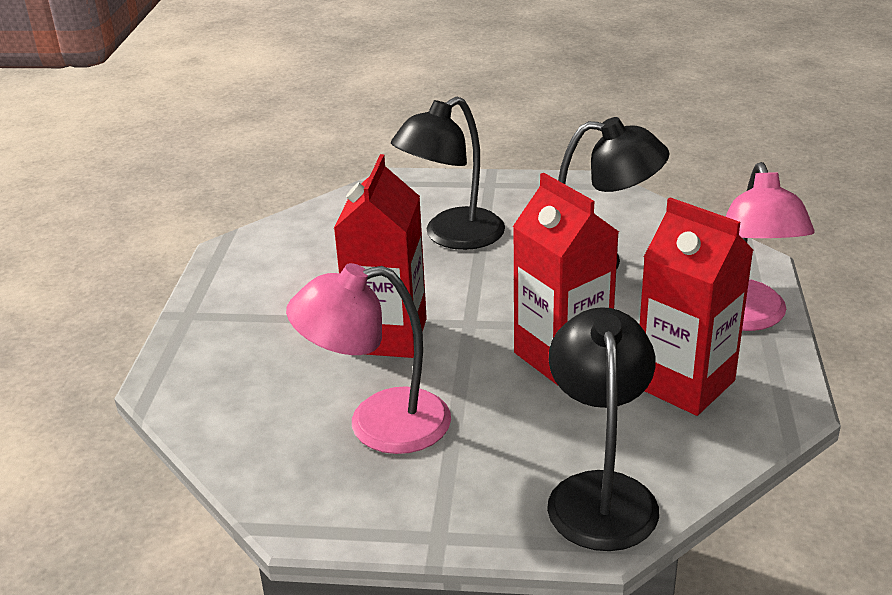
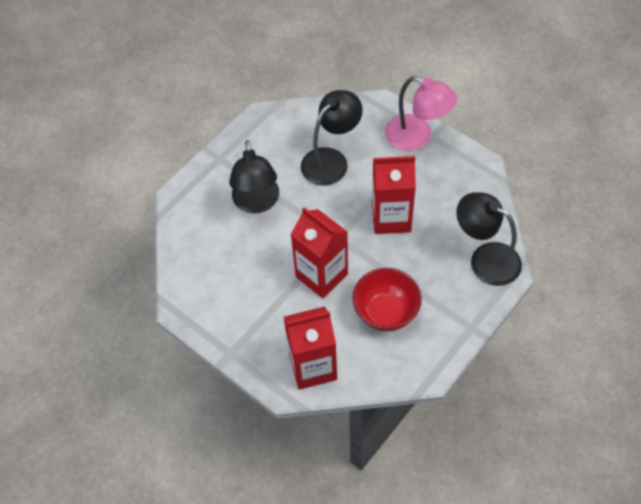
camera: 55 degrees left, 25 degrees up
pink lamp [286,263,451,454] -> red bowl [352,268,422,331]
red carton [640,197,754,416] -> red carton moved to [284,306,337,390]

